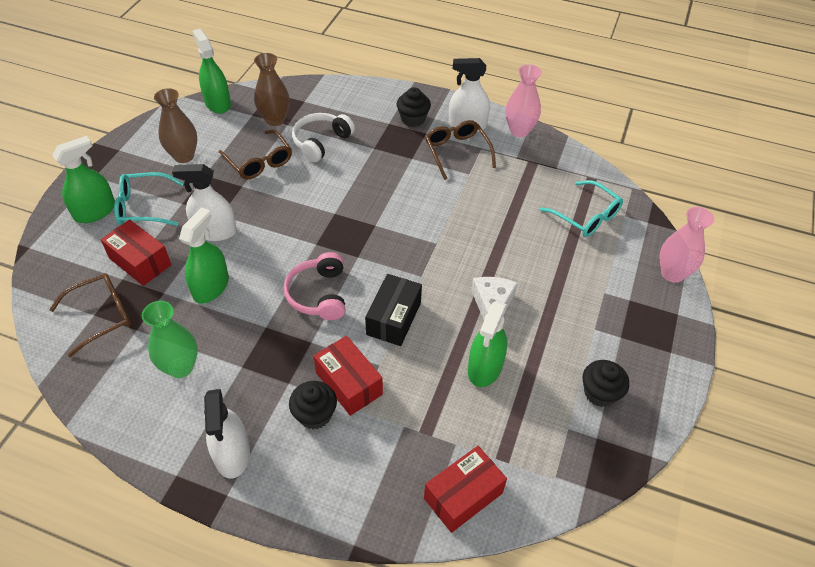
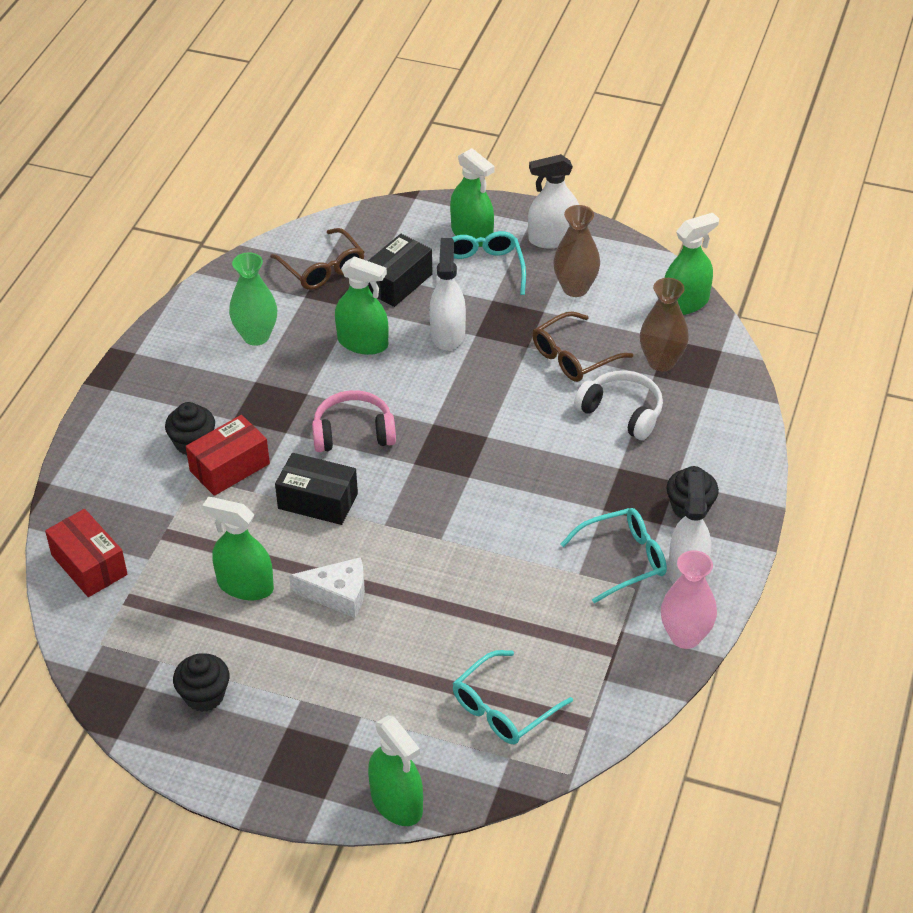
camera: 90 degrees right, 5 degrees down
red box [100,219,171,286] -> black box [368,234,433,307]
white spray bottle [204,389,250,479] -> white spray bottle moved to [528,154,579,248]
brown glasses [425,120,496,180] -> turquoise glasses [560,508,667,603]
pink vase [659,207,714,283] -> green spray bottle [368,716,423,826]

